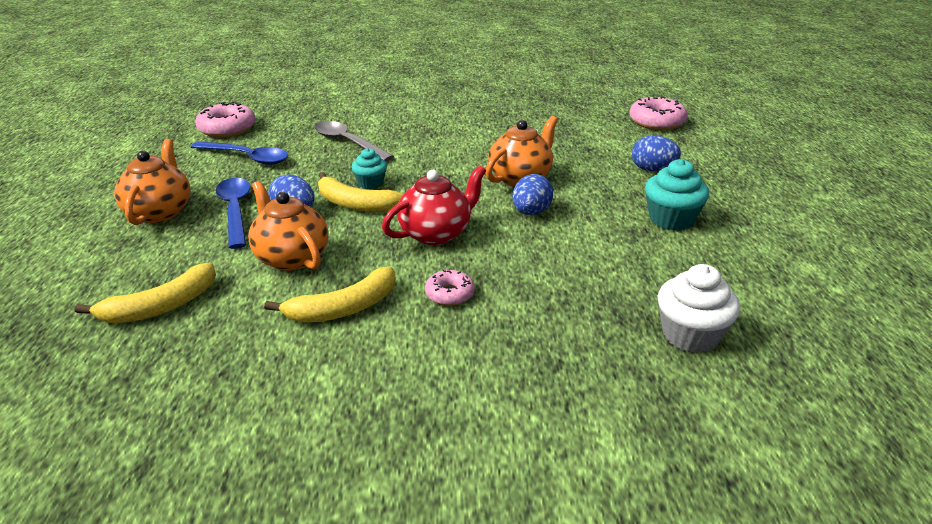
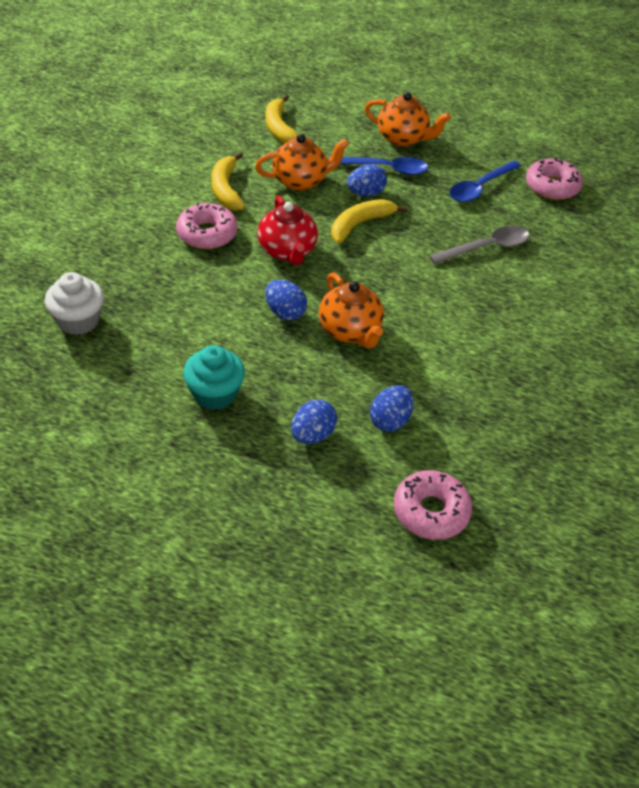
camera: 110 degrees right, 15 degrees up
turquoise cupcake [351,148,387,189] -> none
pink donut [425,270,475,306] -> pink donut [176,203,238,249], size x1.71
none -> blue egg [370,385,414,432]

